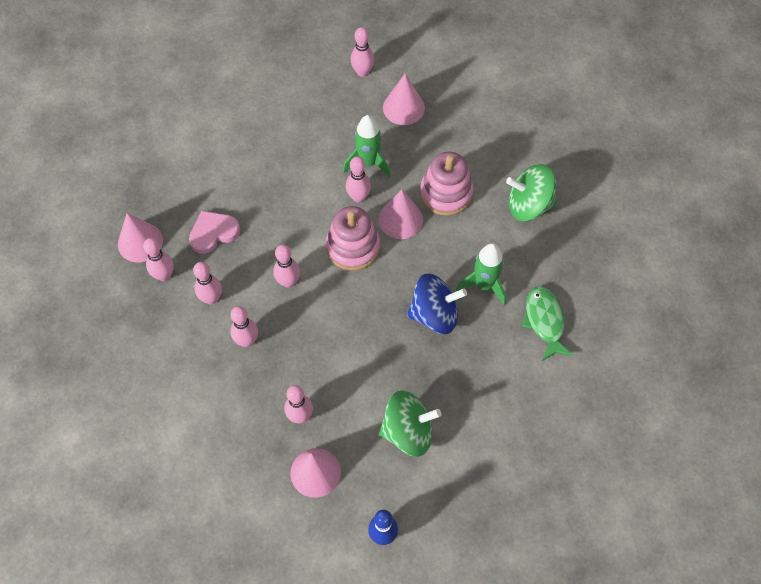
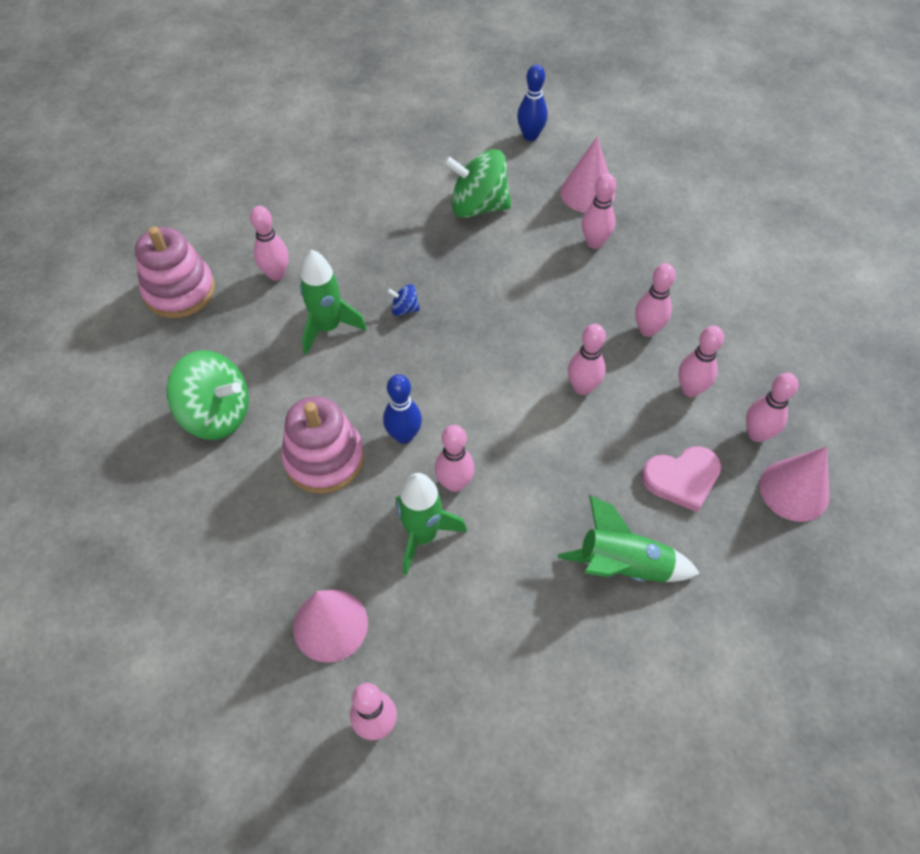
camera: 165 degrees left, 5 degrees down
pink stacking toy [326,206,380,271] -> pink stacking toy moved to [135,226,215,318]
pink cone [379,189,423,239] -> blue bowling pin [383,374,422,444]
blue spinning top [407,274,467,334] -> blue spinning top [387,284,420,316], size x0.44
green fish [522,286,574,361] -> pink bowling pin [250,206,289,281]
none -> green rocket [558,495,700,582]

